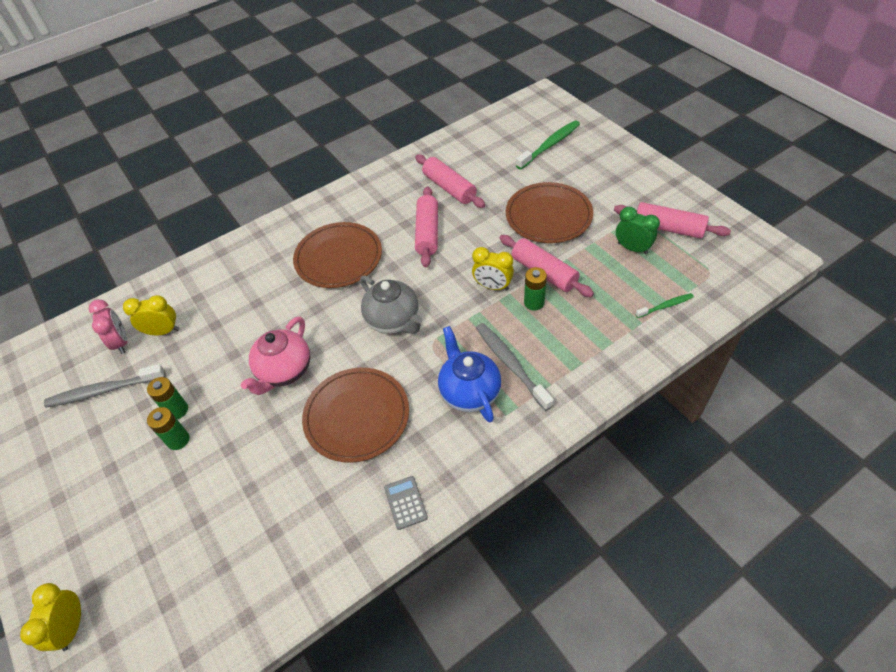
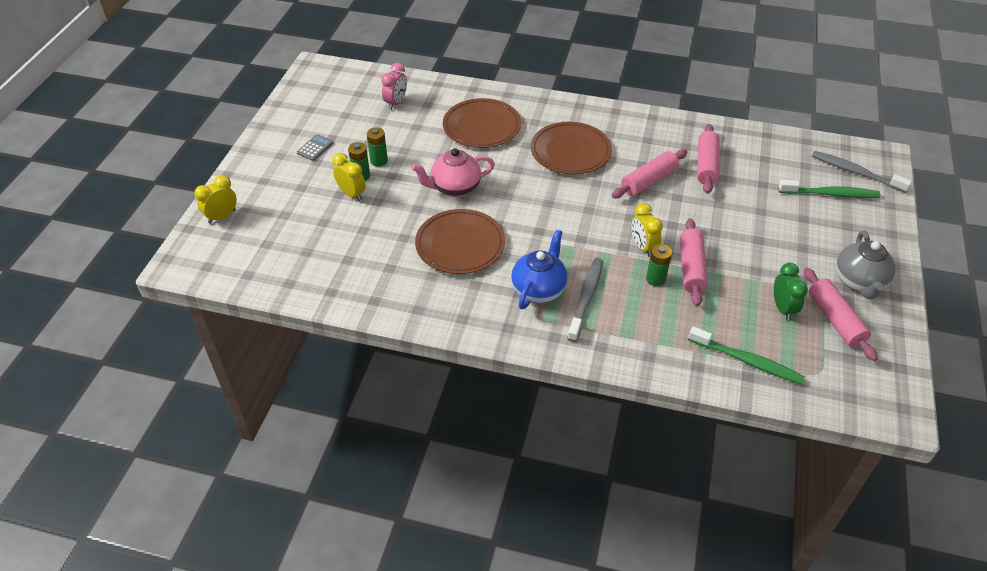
camera: 45 degrees right, 5 degrees down
grey toothbrush [44,364,166,408] -> grey toothbrush moved to [812,151,912,193]
yellow clock [123,295,179,335] -> yellow clock moved to [332,153,366,201]
grey teapot [360,275,423,334] -> grey teapot moved to [836,230,896,300]
grey calculator [384,476,428,530] -> grey calculator moved to [297,134,334,161]
brown plate [506,182,593,243] -> brown plate moved to [443,98,521,148]
green toothbrush [635,293,694,318] -> green toothbrush [688,326,805,385], size x1.78

